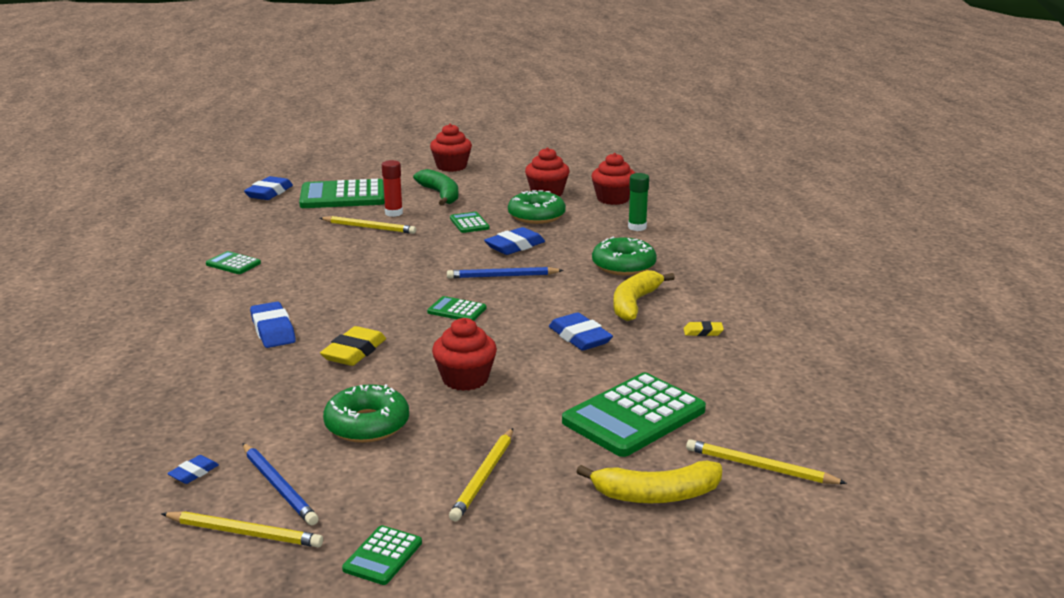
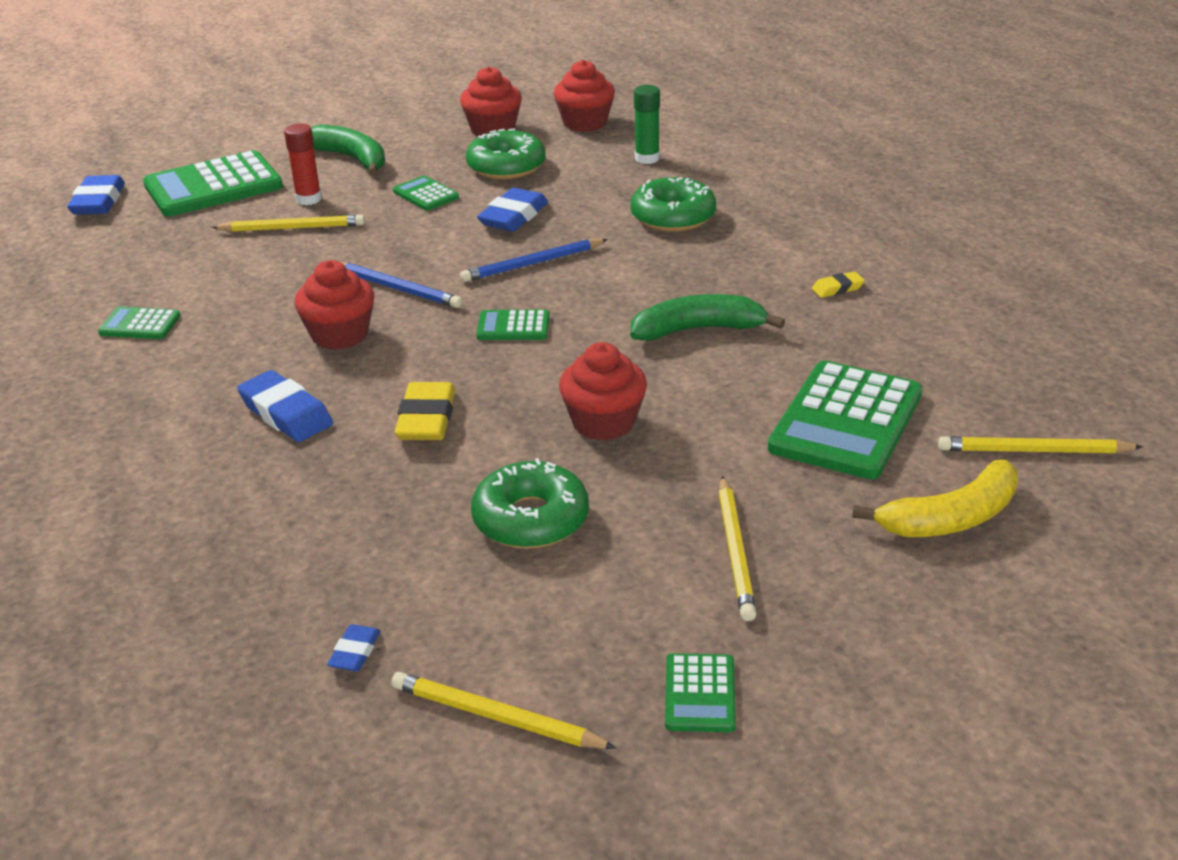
camera: 20 degrees left, 10 degrees up
yellow pencil [161,511,323,548] -> yellow pencil turned 150 degrees counterclockwise [391,672,616,749]
blue pencil [242,443,319,525] -> blue pencil moved to [341,262,463,308]
red cupcake [430,124,472,172] -> red cupcake moved to [294,260,374,350]
blue eraser [549,312,613,351] -> green banana [630,294,785,341]
yellow banana [613,270,675,321] -> none

